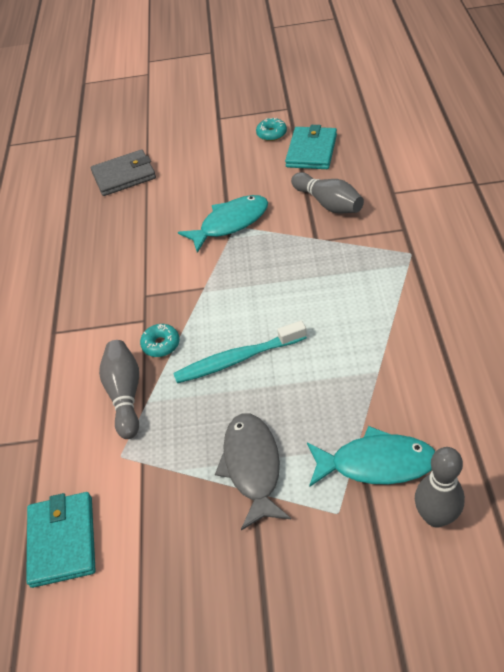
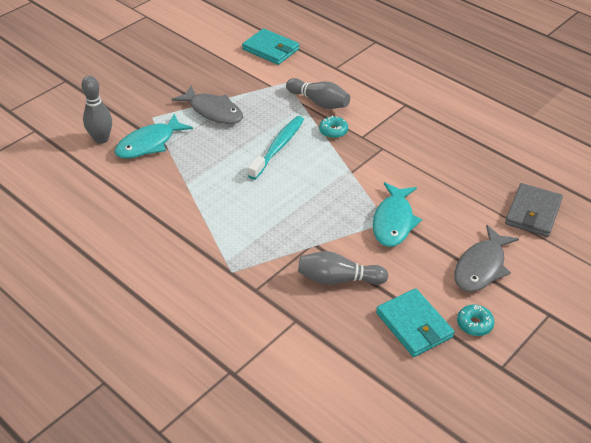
camera: 130 degrees right, 5 degrees down
none -> grey fish [454,225,519,292]

